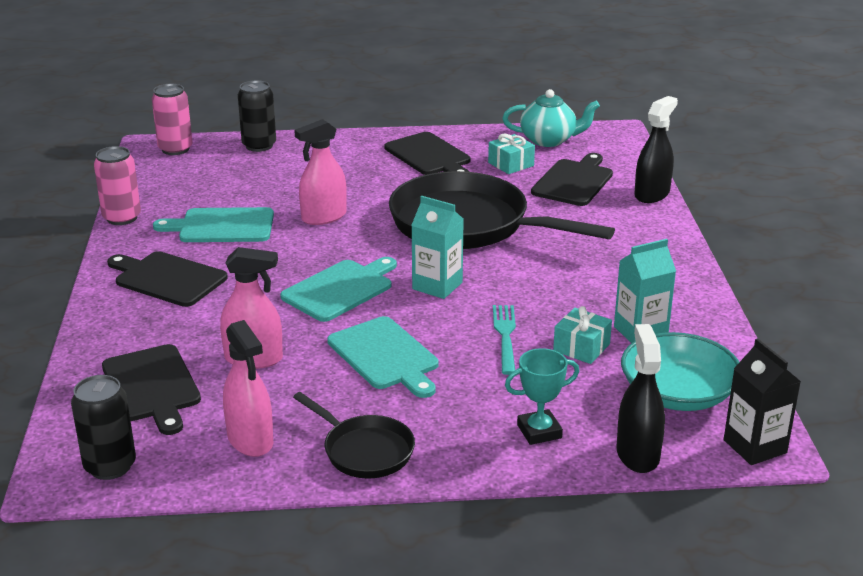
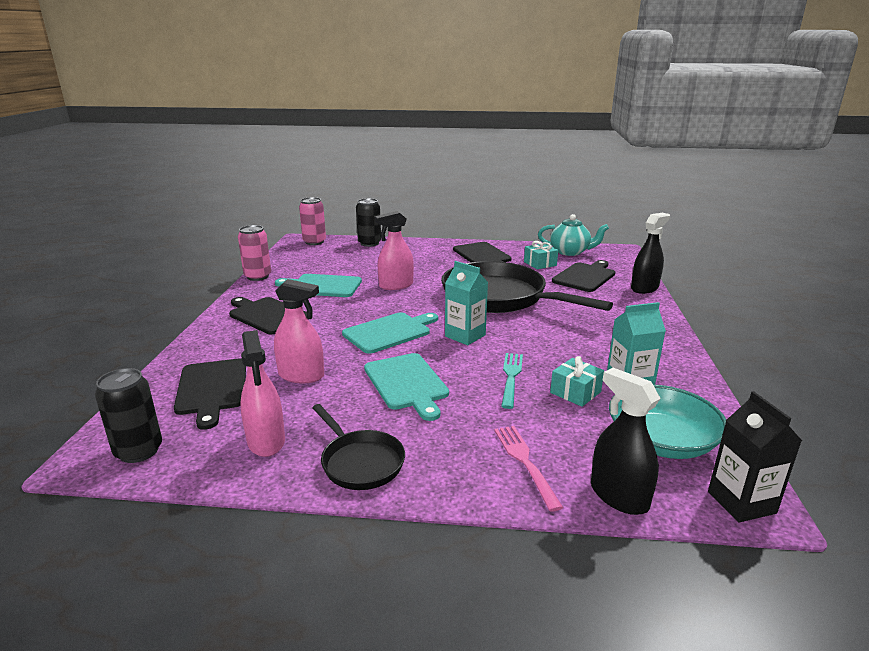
camera: 10 degrees right, 5 degrees down
turquoise trophy [505,348,579,445] -> pink fork [494,426,563,512]
black spray bottle [616,324,665,473] -> black spray bottle turned 45 degrees counterclockwise [591,368,661,515]

